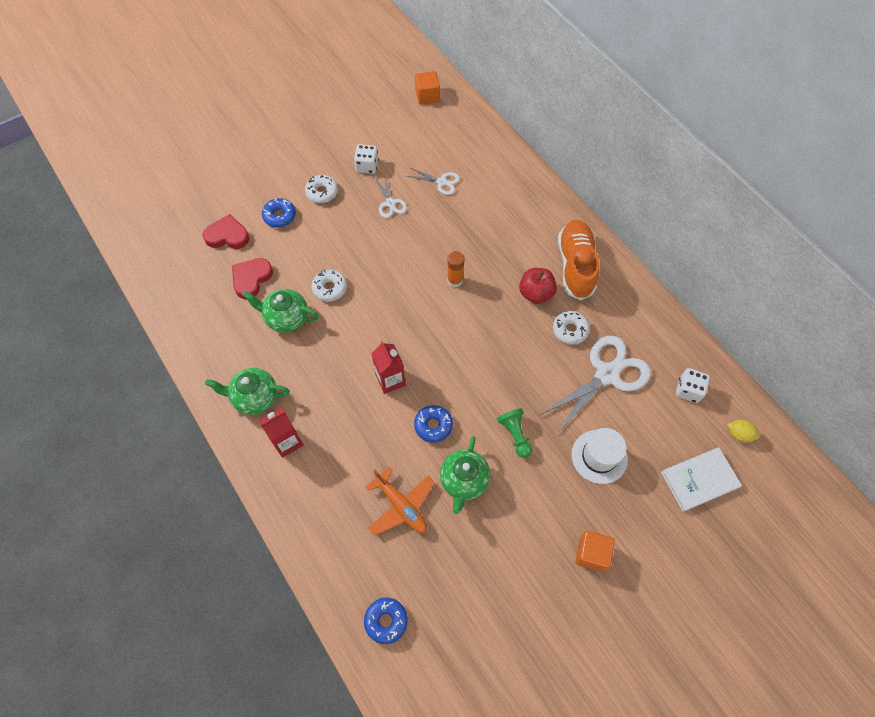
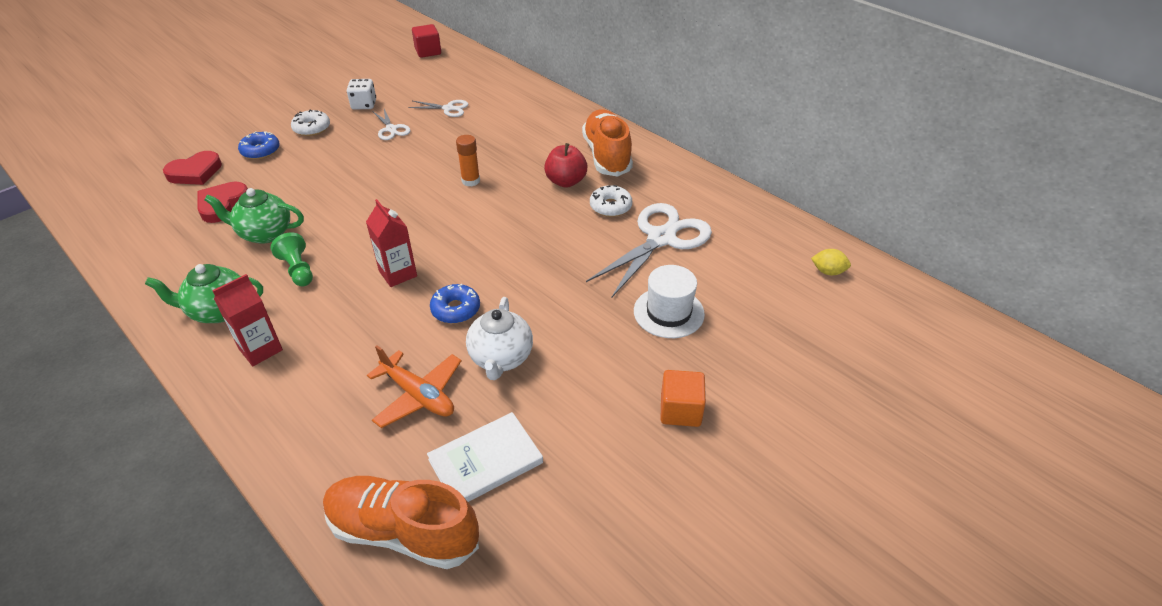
camera: 10 degrees left, 20 degrees down
red heart [203,214,249,249] -> red heart turned 150 degrees clockwise [163,151,222,185]
white donut [312,270,347,302] -> none
blue donut [364,597,408,644] -> orange shoe [323,476,479,569]
orange cube [415,71,440,105] -> red cube [412,24,441,58]
green teapot [440,436,491,514] -> white teapot [466,297,533,380]
green pawn [497,408,532,458] -> green pawn moved to [271,233,313,287]
white book [661,447,742,512] -> white book moved to [427,412,543,502]
white dice [676,368,710,403] -> none

